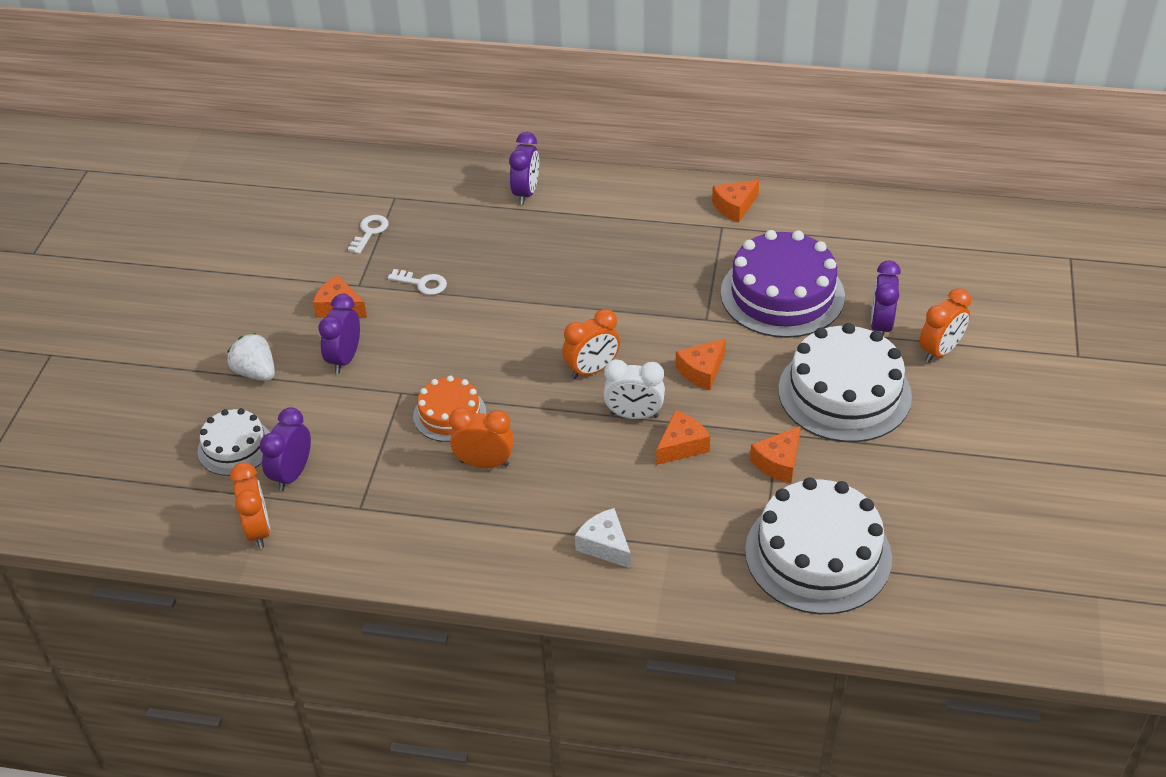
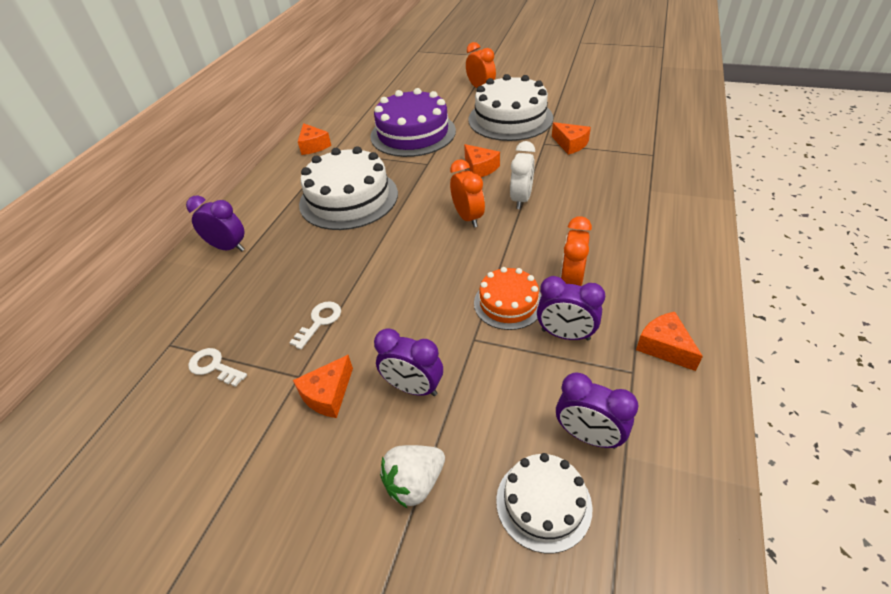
camera: 80 degrees left, 0 degrees up
orange clock [230,462,270,549] -> none
white cheese [575,508,631,569] -> none
orange cheese [656,410,710,465] -> orange cheese moved to [636,312,703,371]
white cake [745,477,892,614] -> white cake moved to [299,146,398,230]
purple clock [871,261,901,336] -> purple clock moved to [537,276,605,341]

